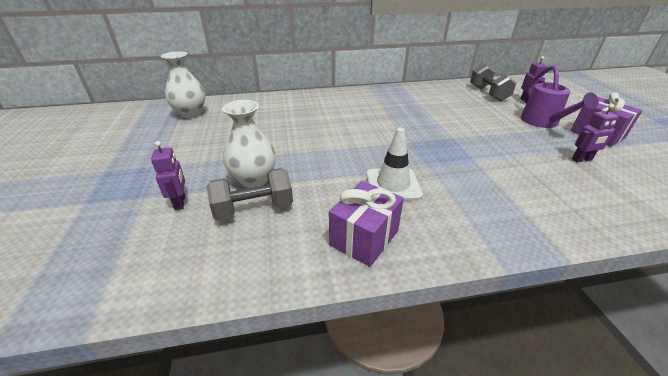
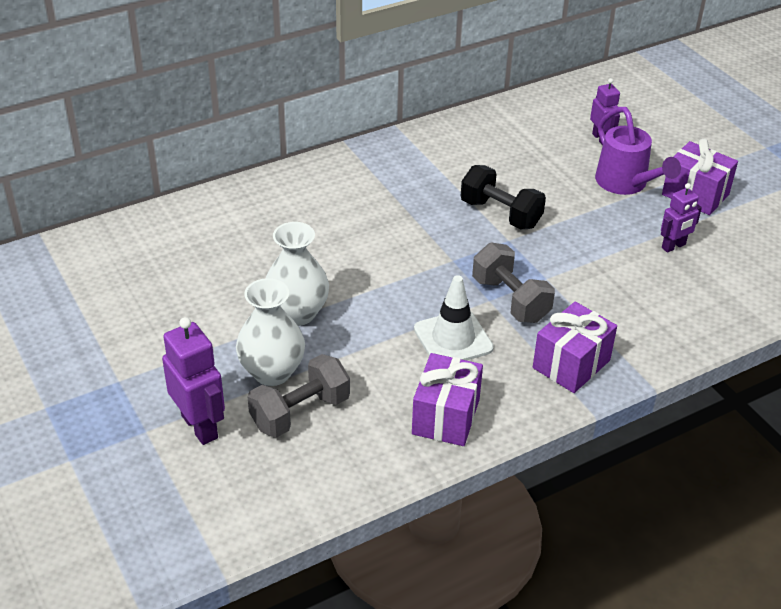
camera: 20 degrees left, 5 degrees up
purple robot [151,141,185,210] -> purple robot [162,317,225,445], size x1.61
white vase [161,51,205,118] -> white vase moved to [265,222,329,326]
grey dumbbell [470,64,517,102] -> grey dumbbell moved to [472,243,555,323]
none -> black dumbbell [461,165,546,230]
none -> purple gift [533,301,617,393]

